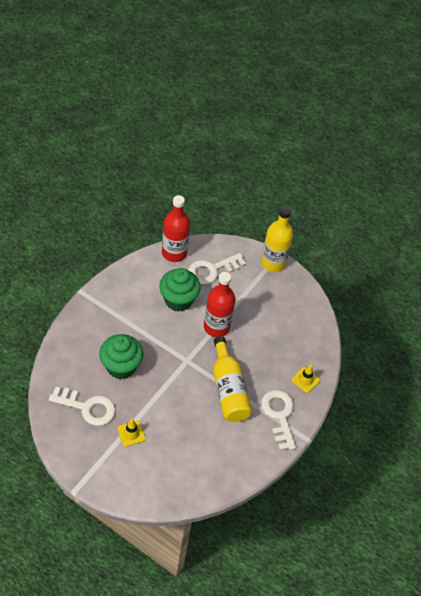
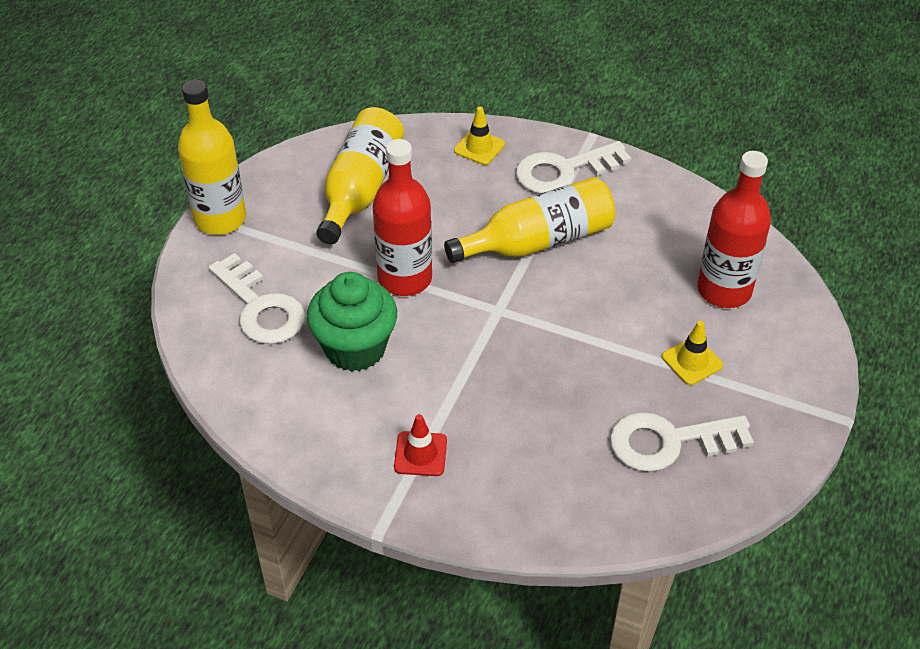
camera: 95 degrees left, 5 degrees down
white key [49,387,116,426] -> white key turned 105 degrees counterclockwise [610,412,754,472]
green cupcake [99,334,143,379] -> none
red bottle [162,195,190,262] -> red bottle moved to [697,151,771,308]
none -> yellow bottle [316,107,404,244]
none -> red traffic cone [394,414,447,476]

